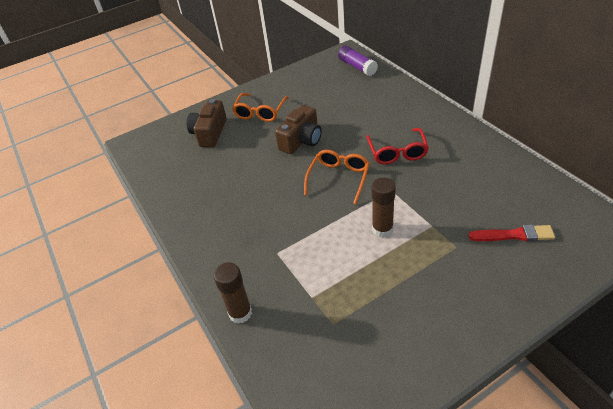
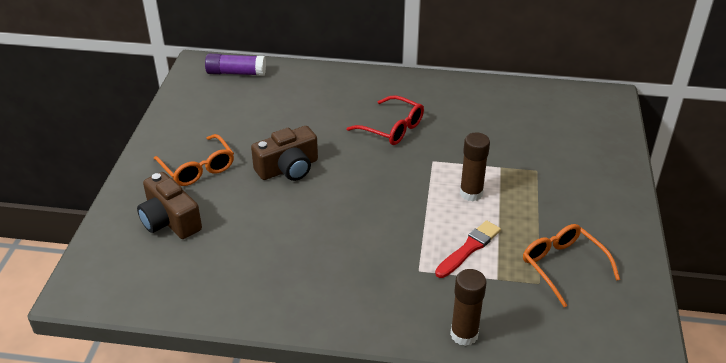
camera: 55 degrees left, 5 degrees down
brown camera [275,105,322,154] -> brown camera turned 75 degrees clockwise [251,126,318,181]
orange glasses [304,150,370,205] -> orange glasses moved to [523,224,620,307]
red brush [468,225,555,241] -> red brush moved to [435,220,501,278]

